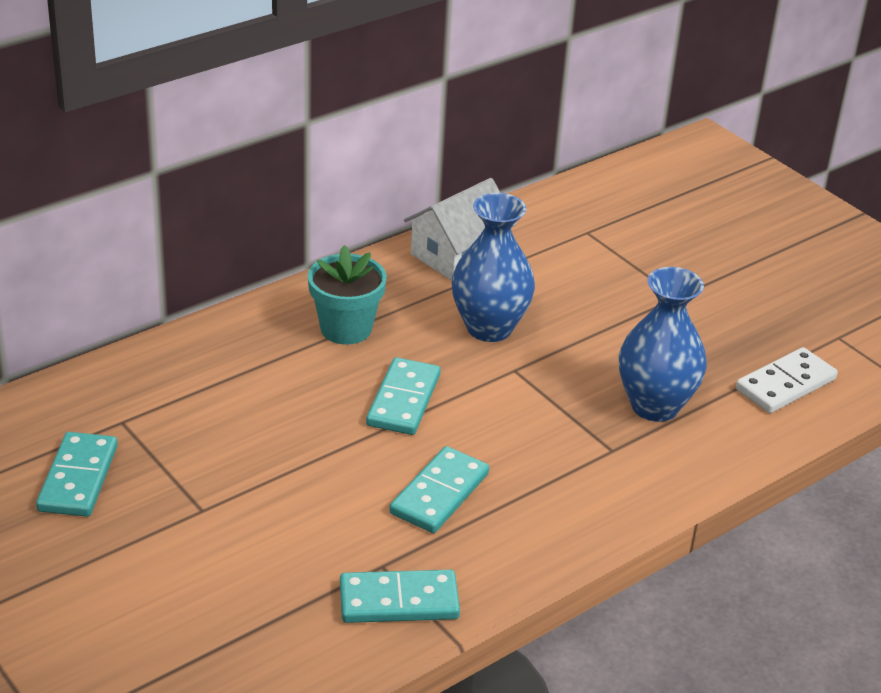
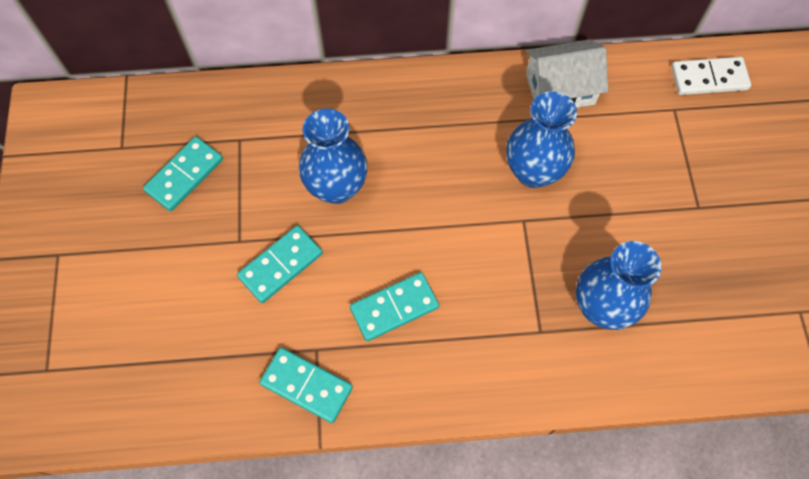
camera: 35 degrees right, 30 degrees up
turquoise flower pot [308,245,387,345] -> none
turquoise domino [366,357,441,435] -> turquoise domino moved to [237,225,323,303]
white domino [736,347,838,413] -> white domino moved to [671,57,751,95]
none -> blue vase [298,109,368,204]

